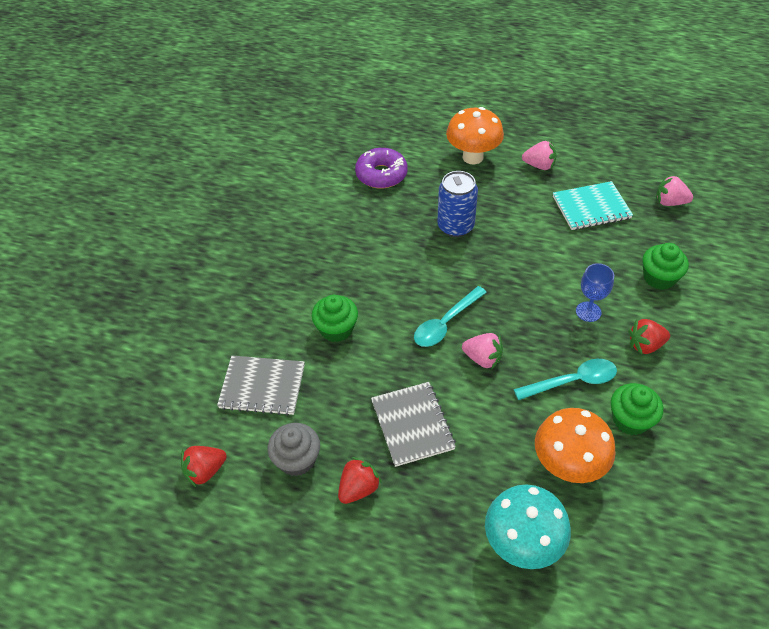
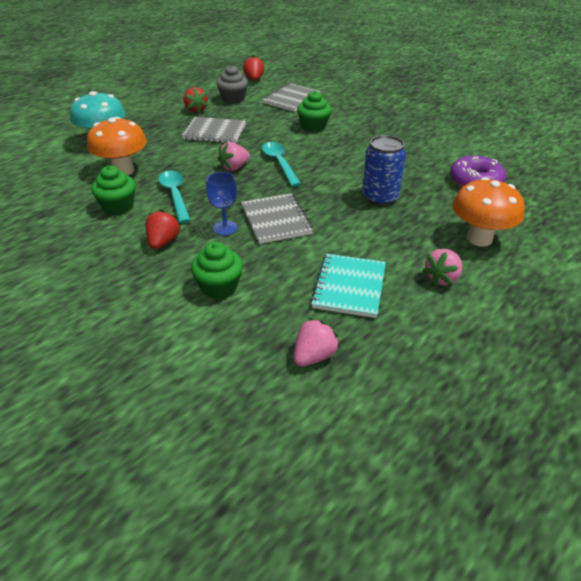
camera: 115 degrees right, 10 degrees down
turquoise spoon [514,359,617,400] -> turquoise spoon turned 150 degrees clockwise [158,171,191,223]
none -> grey notebook [241,193,313,244]

